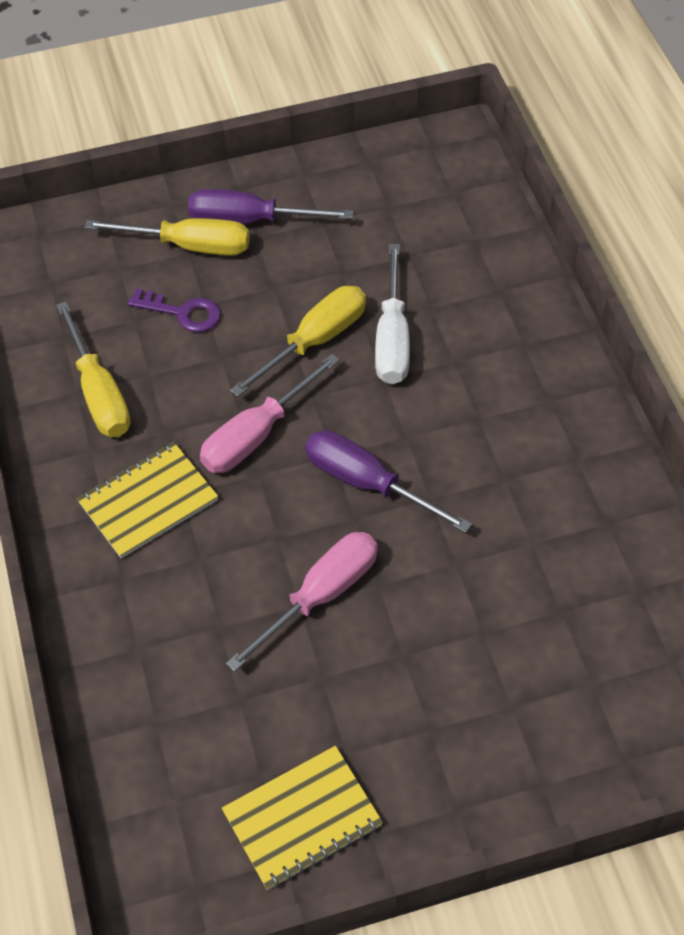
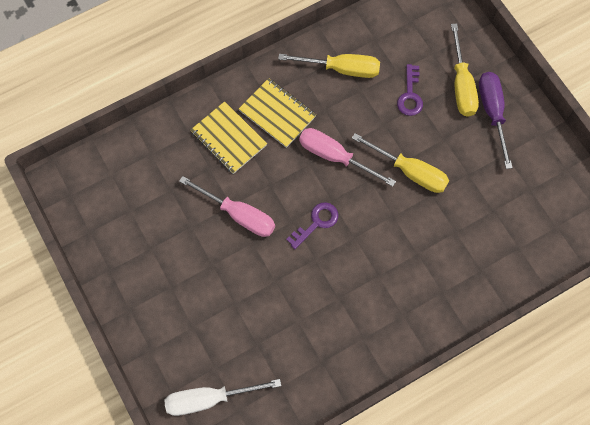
camera: 75 degrees right, 15 degrees up
yellow screwdriver [56,301,131,437] -> yellow screwdriver turned 135 degrees counterclockwise [278,54,380,78]
yellow notebook [222,746,383,890] -> yellow notebook moved to [191,101,267,174]
purple screwdriver [305,430,472,533] -> purple key [286,202,338,249]
white screwdriver [375,244,410,384] -> white screwdriver moved to [164,379,281,416]

